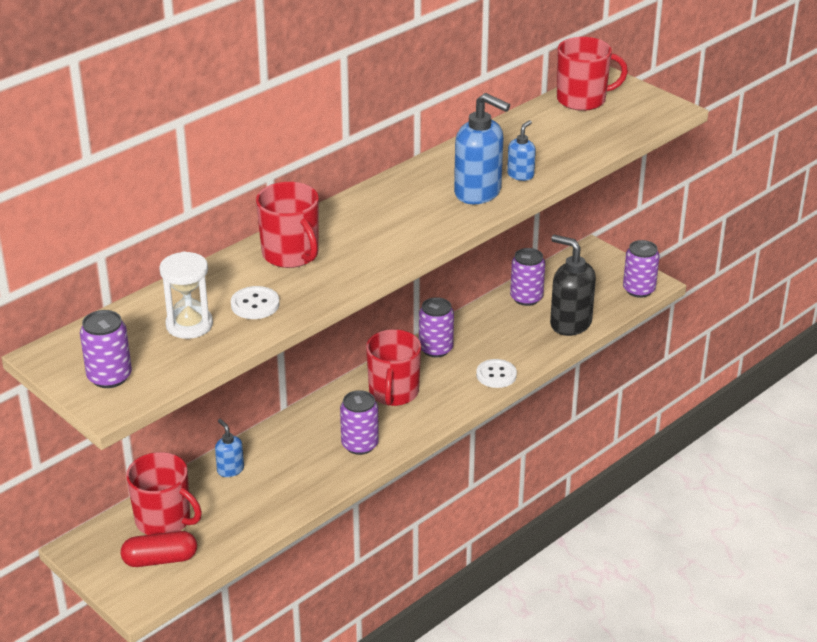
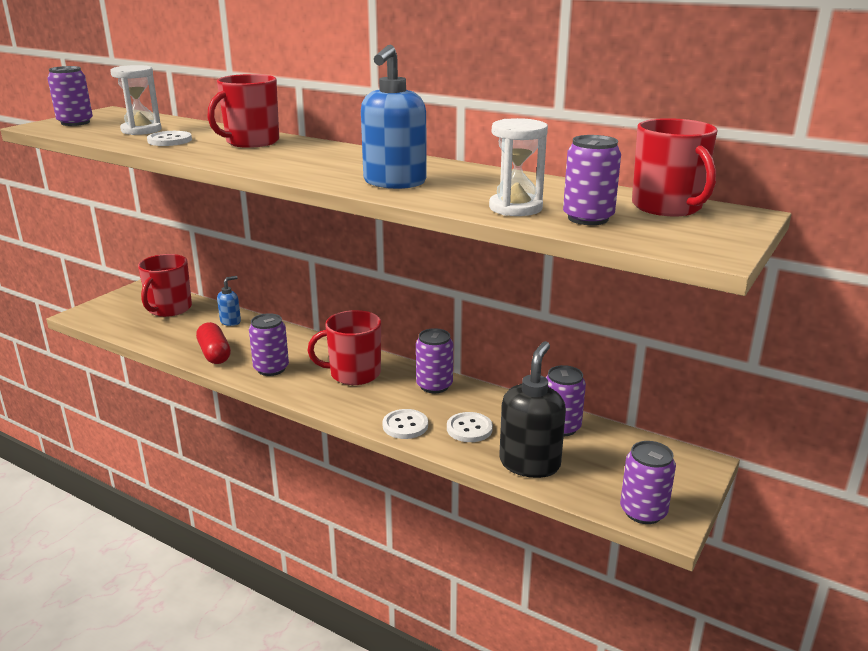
camera: 75 degrees right, 10 degrees down
red capsule [121,531,197,567] -> red capsule moved to [196,322,231,364]
blue soap dispenser [507,120,536,181] -> none
none -> white button [447,412,493,442]
none -> white hourglass [489,118,548,216]
none -> purple can [563,135,621,225]

